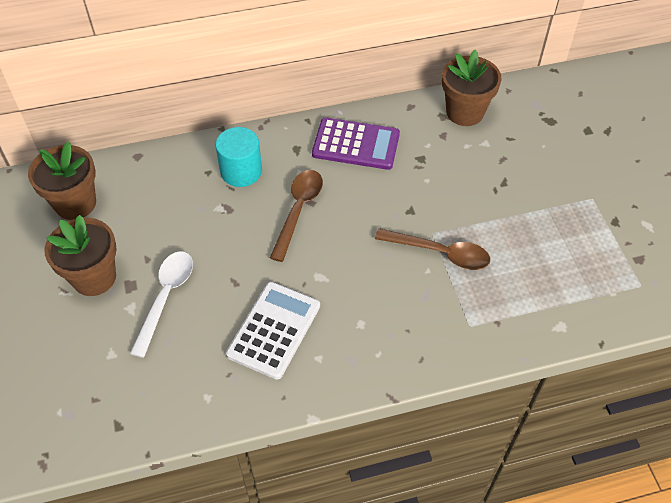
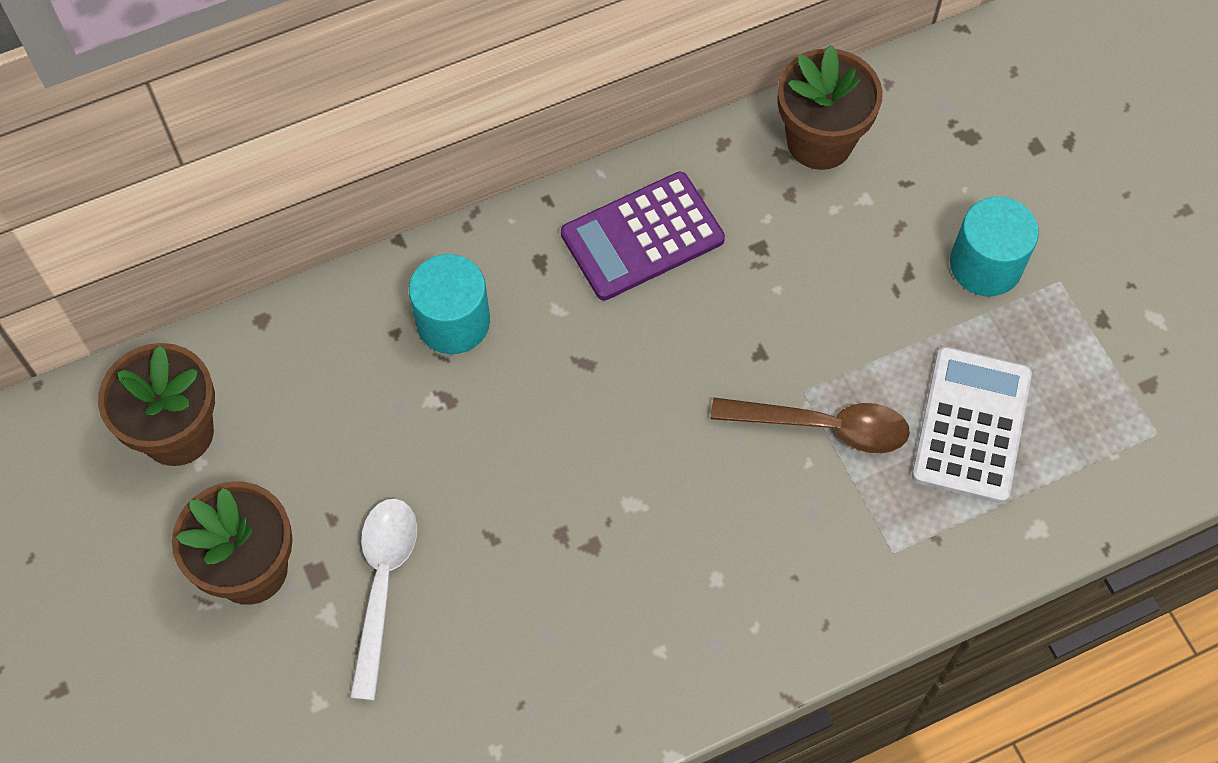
camera: 10 degrees left, 10 degrees up
white calculator [226,282,320,380] -> white calculator moved to [912,347,1032,503]
brown spoon [270,170,323,262] -> none
purple calculator [312,117,400,170] -> purple calculator turned 150 degrees clockwise [561,172,725,300]
none -> turquoise cylinder [950,197,1039,296]

